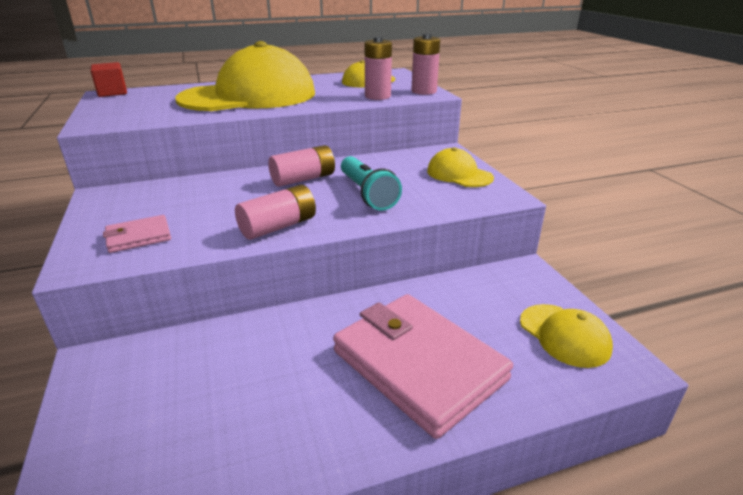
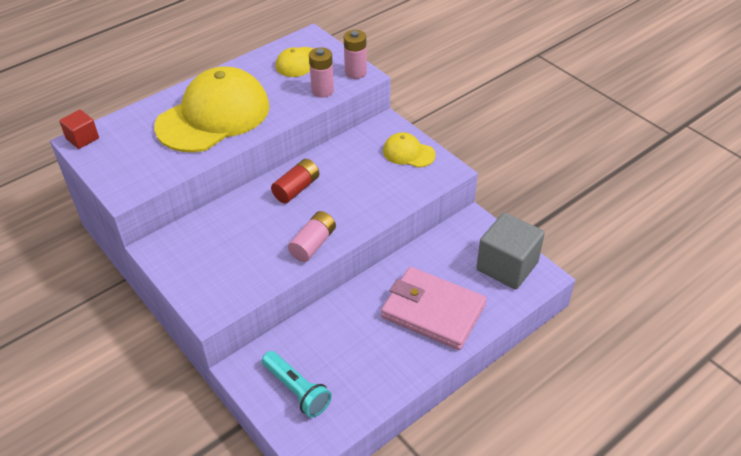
camera: 20 degrees left, 15 degrees up
pink wallet [103,215,171,253] -> none
pink battery [268,145,335,187] -> red battery [271,159,319,203]
turquoise flashlight [341,156,402,211] -> turquoise flashlight moved to [262,351,332,417]
yellow cap [520,304,613,368] -> grey cube [476,212,545,290]

